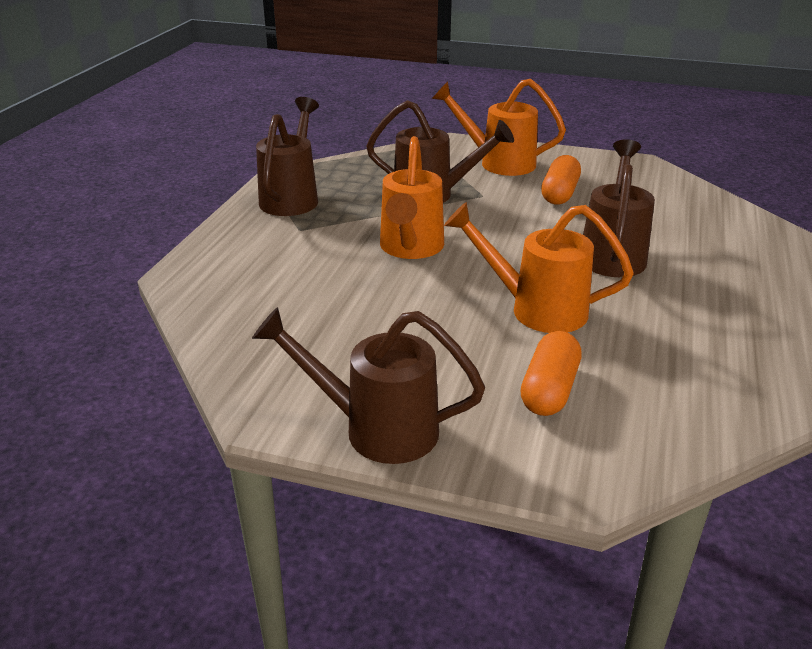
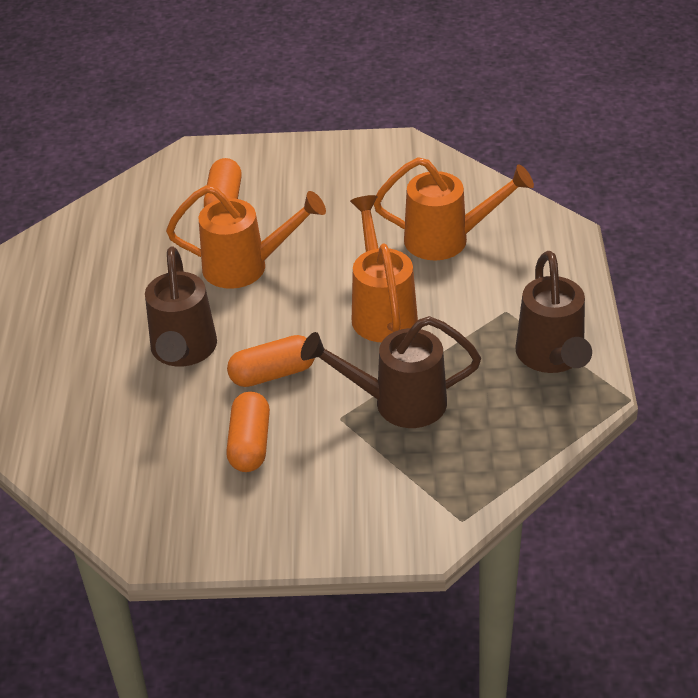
camera: 165 degrees right, 10 degrees up
brown watering can [252,307,485,464] -> none
orange watering can [432,79,566,176] -> orange watering can moved to [374,157,534,261]
none -> orange capsule [227,335,315,387]

